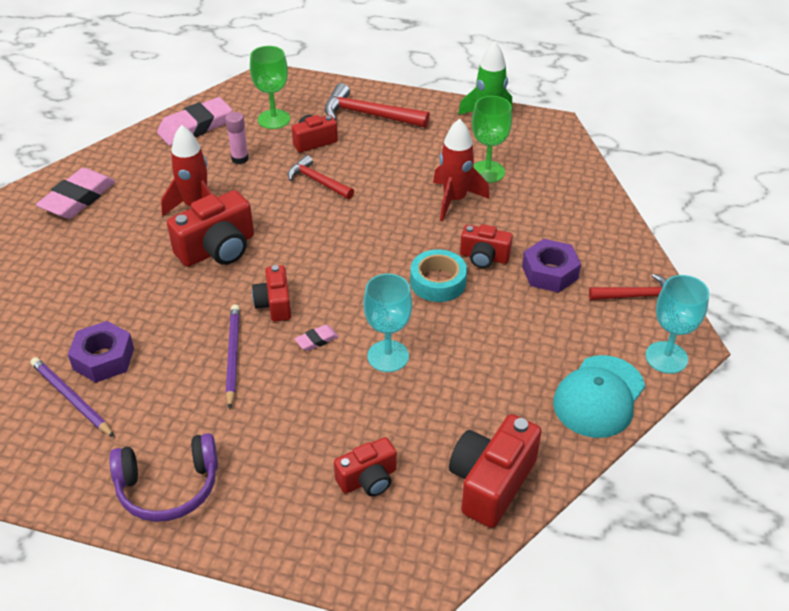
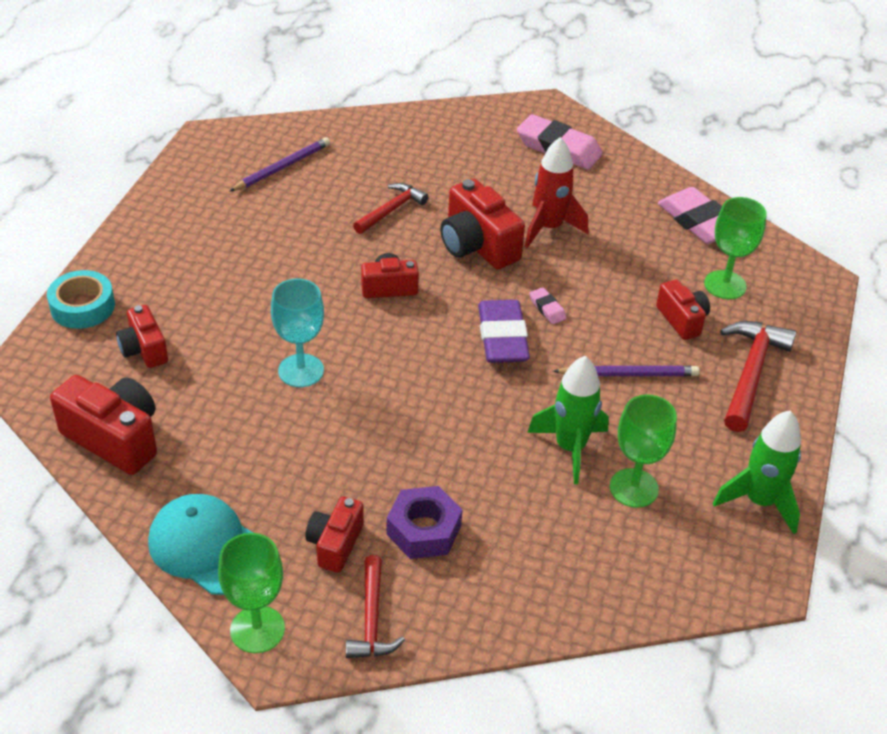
camera: 90 degrees right, 0 degrees up
purple nut [68,321,134,383] -> none
purple headphones [109,433,218,522] -> none
pink glue stick [225,112,249,164] -> none
purple pencil [226,304,240,409] -> purple pencil moved to [553,366,700,376]
red hammer [288,155,354,199] -> red hammer moved to [353,183,429,234]
pink eraser [295,325,339,351] -> pink eraser moved to [529,287,566,324]
turquoise tape [410,249,467,302] -> turquoise tape moved to [47,270,115,329]
red rocket [433,118,490,221] -> green rocket [527,356,609,484]
red camera [460,224,513,268] -> red camera moved to [305,497,364,573]
turquoise goblet [645,275,709,374] -> green goblet [218,533,285,653]
none -> purple eraser [478,300,530,363]

